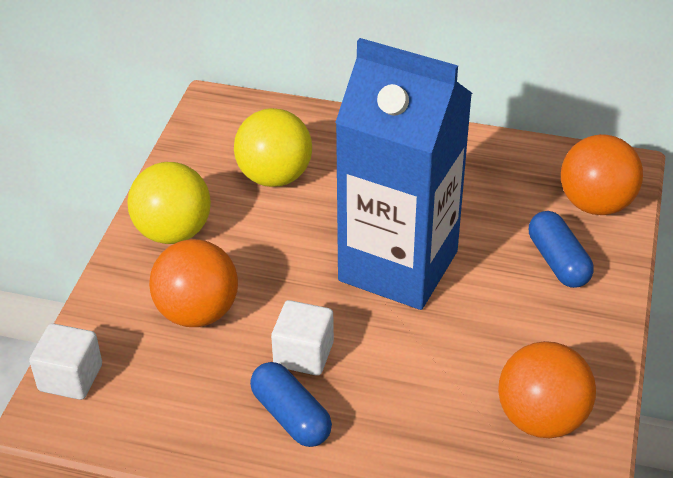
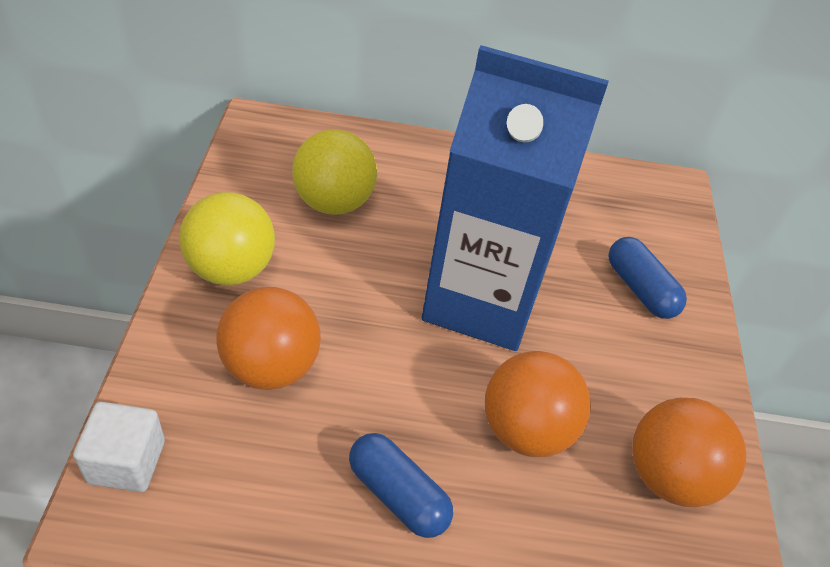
camera: 15 degrees left, 5 degrees up
white cube [271,300,334,376] -> none
orange ball [561,134,643,215] -> orange ball moved to [485,351,591,457]

